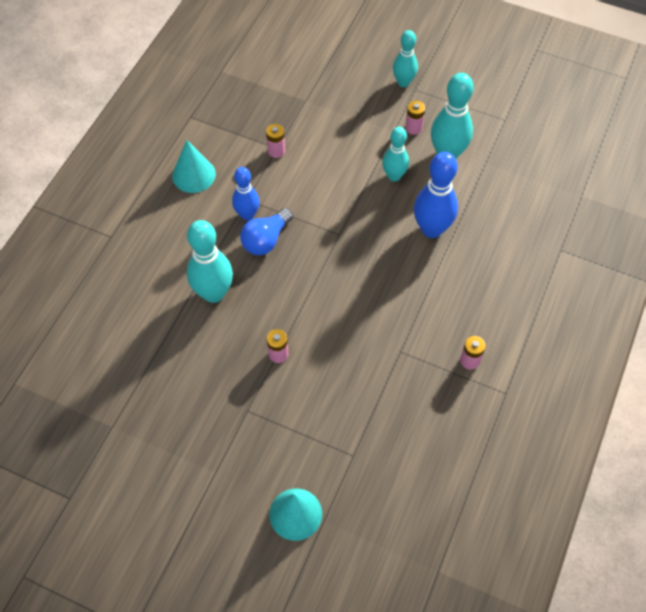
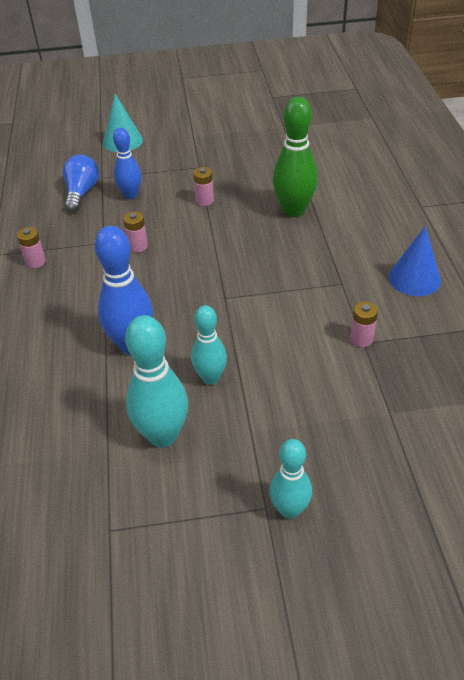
camera: 150 degrees right, 15 degrees down
turquoise cone [172,140,216,193] -> blue cone [389,226,441,296]
turquoise bowling pin [187,220,233,303] -> green bowling pin [273,97,318,217]
blue bowling pin [232,167,260,220] -> blue bowling pin moved to [113,128,141,199]
blue light bulb [240,208,293,255] -> blue light bulb moved to [63,155,99,212]
pink battery [405,101,425,135] -> pink battery moved to [123,211,148,252]

